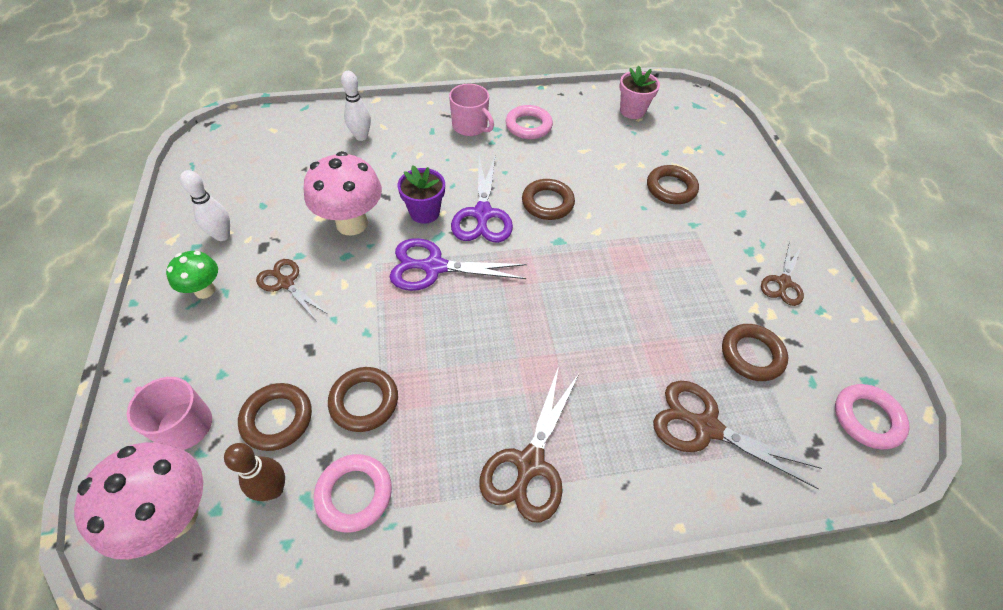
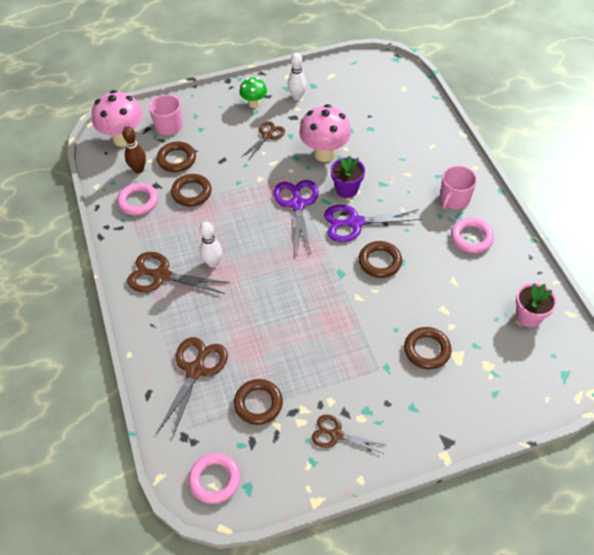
camera: 85 degrees right, 0 degrees up
white bowling pin [341,71,371,141] -> white bowling pin moved to [199,221,222,267]

